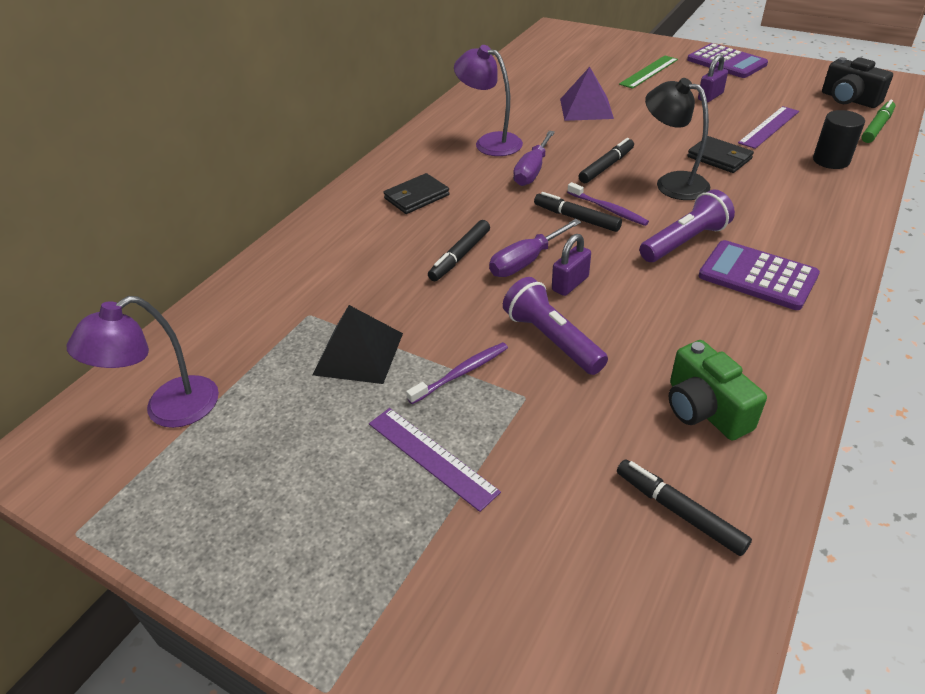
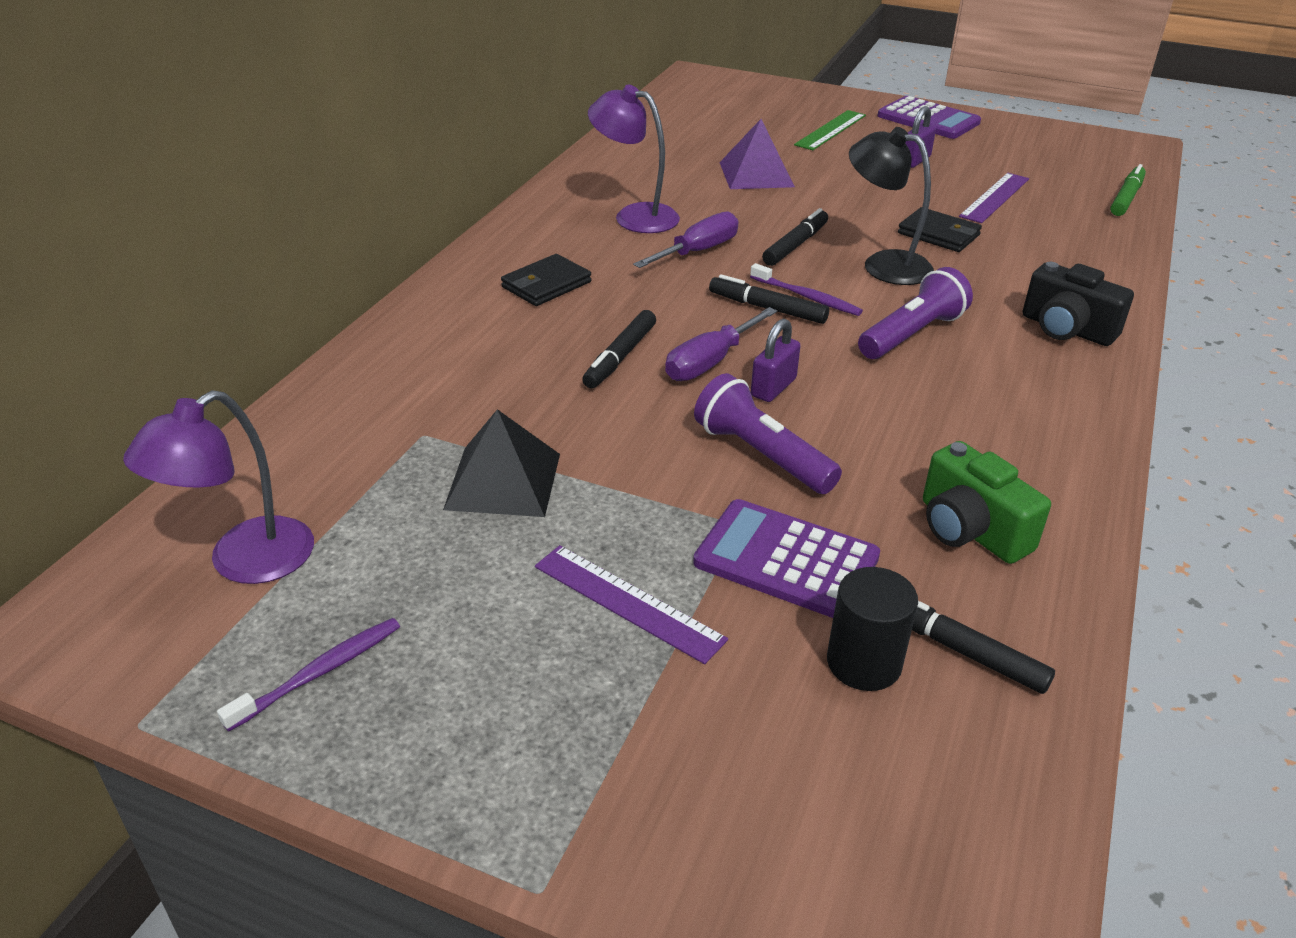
camera: 10 degrees left, 5 degrees down
purple toothbrush [406,342,508,404] -> purple toothbrush moved to [217,618,400,732]
purple screwdriver [513,131,555,186] -> purple screwdriver turned 150 degrees counterclockwise [633,212,739,268]
purple calculator [698,240,820,310] -> purple calculator moved to [693,499,880,618]
black cylinder [813,110,865,169] -> black cylinder moved to [827,567,918,691]
black camera [822,57,893,108] -> black camera moved to [1023,262,1134,346]

